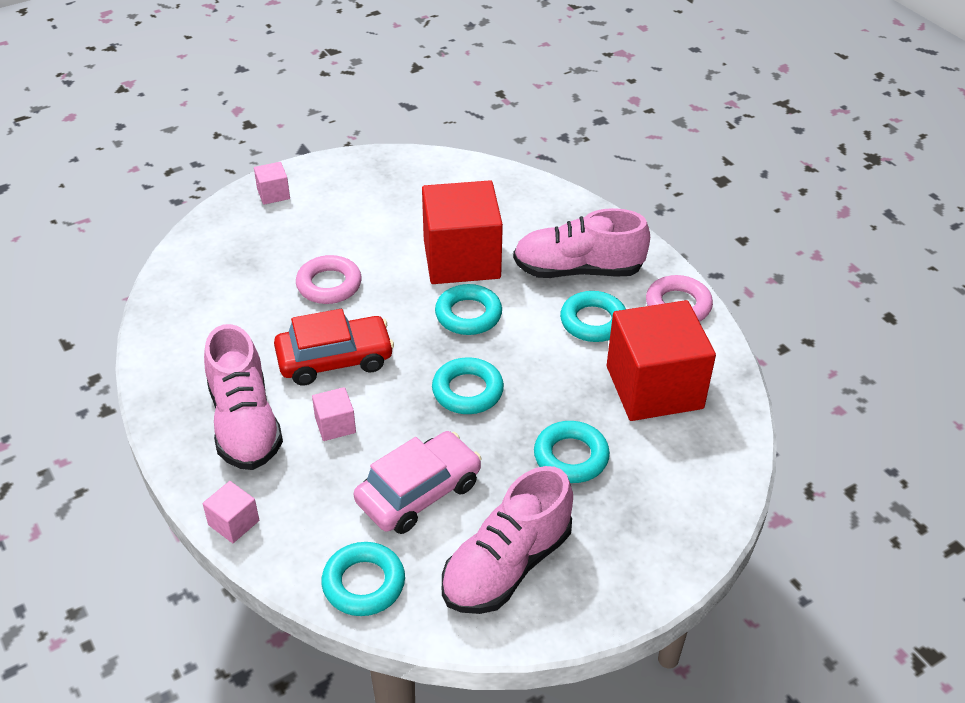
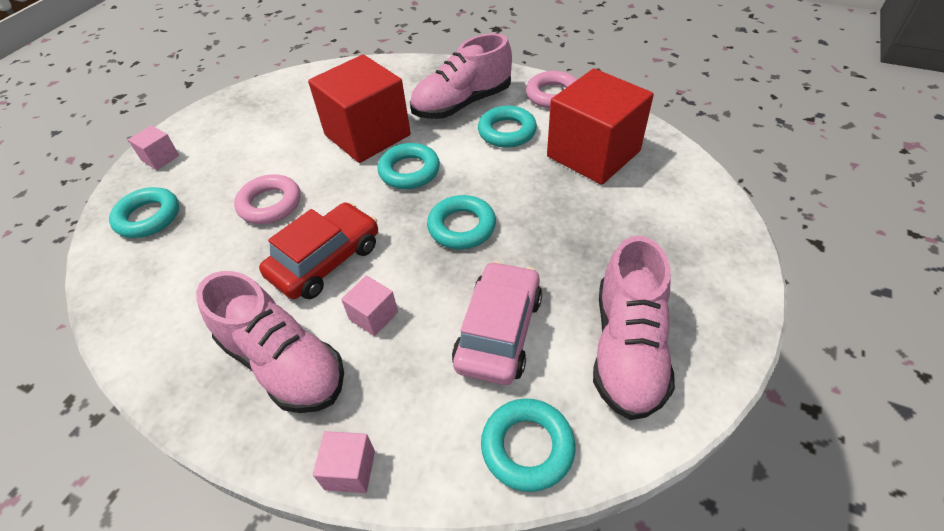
camera: 30 degrees left, 5 degrees up
turquoise ring [534,421,610,483] -> turquoise ring moved to [109,187,179,238]

